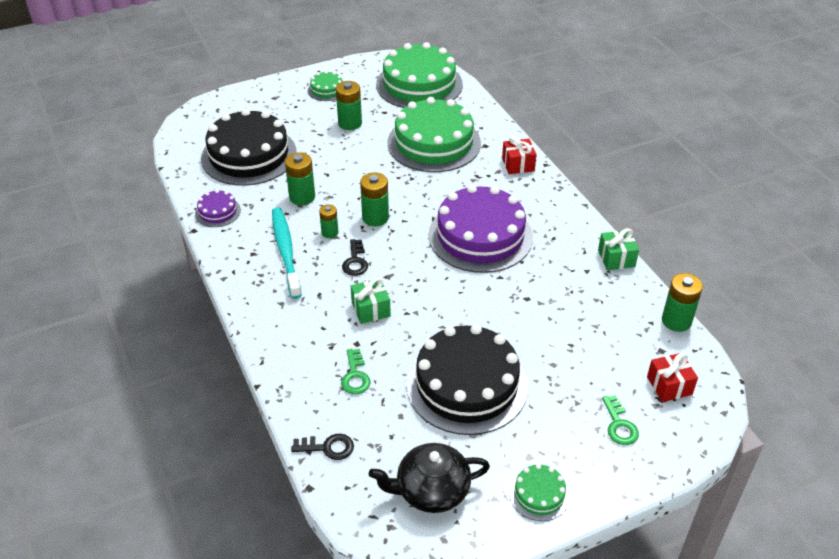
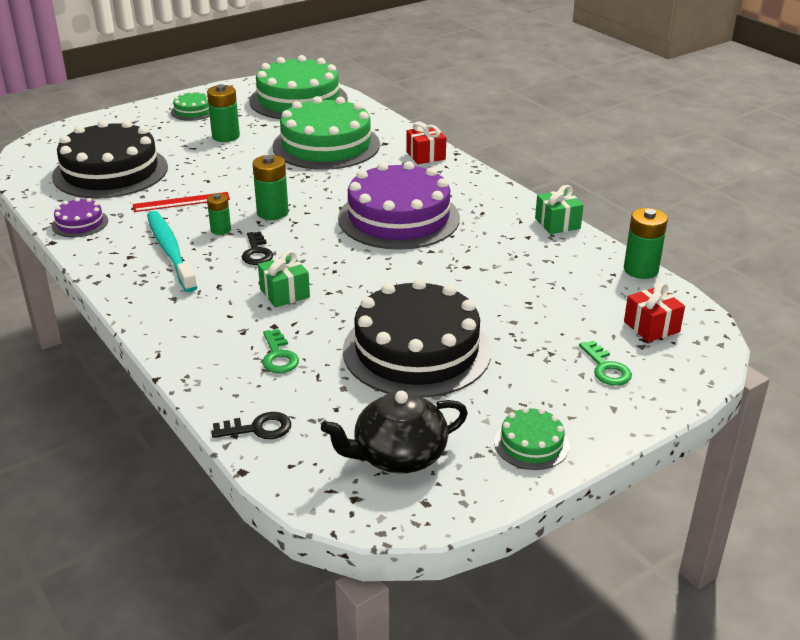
camera: 10 degrees left, 10 degrees down
green battery [285,152,315,205] -> red ruler [133,192,230,212]

